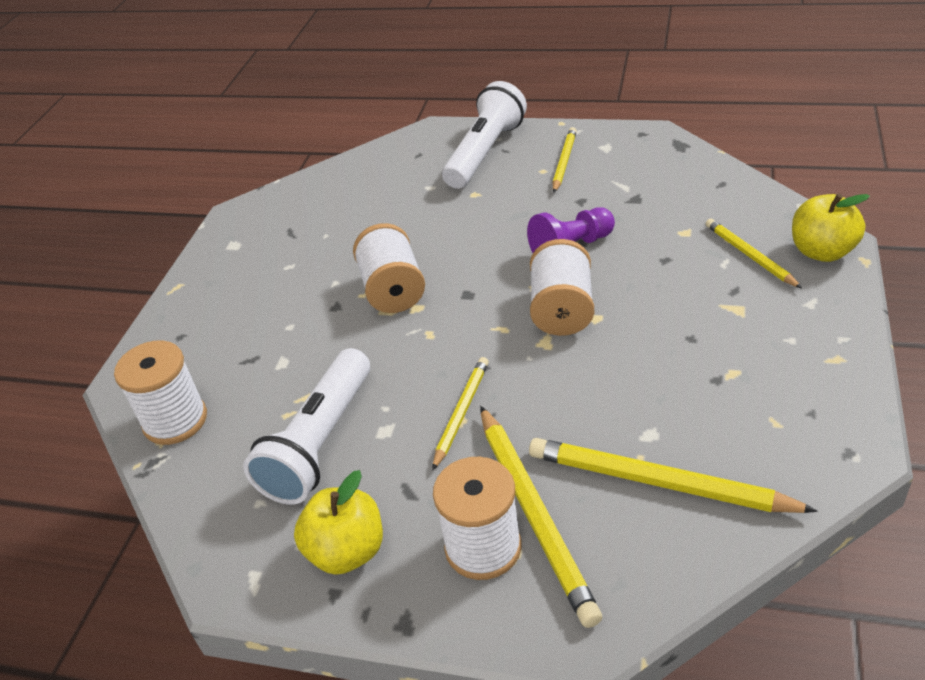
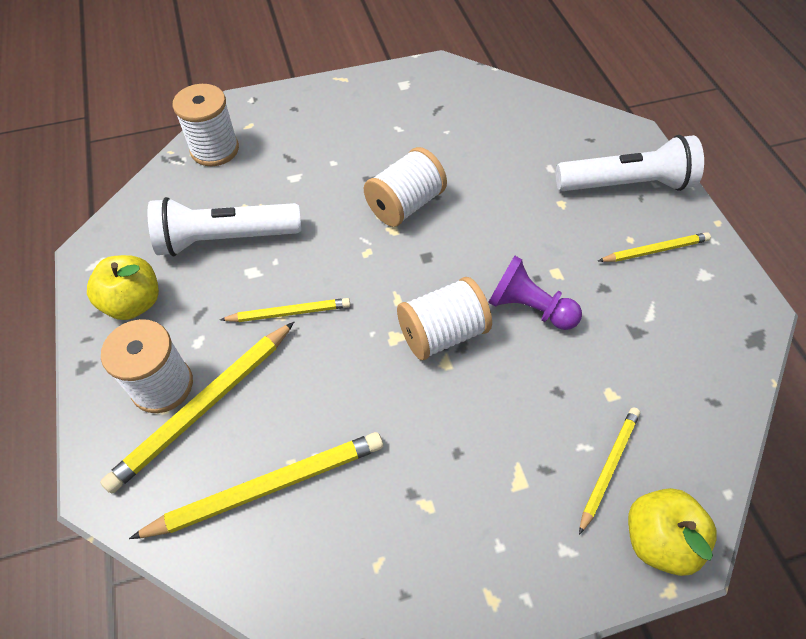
camera: 55 degrees right, 15 degrees up
yellow pencil [529,438,818,513] -> yellow pencil turned 75 degrees clockwise [129,432,383,539]

